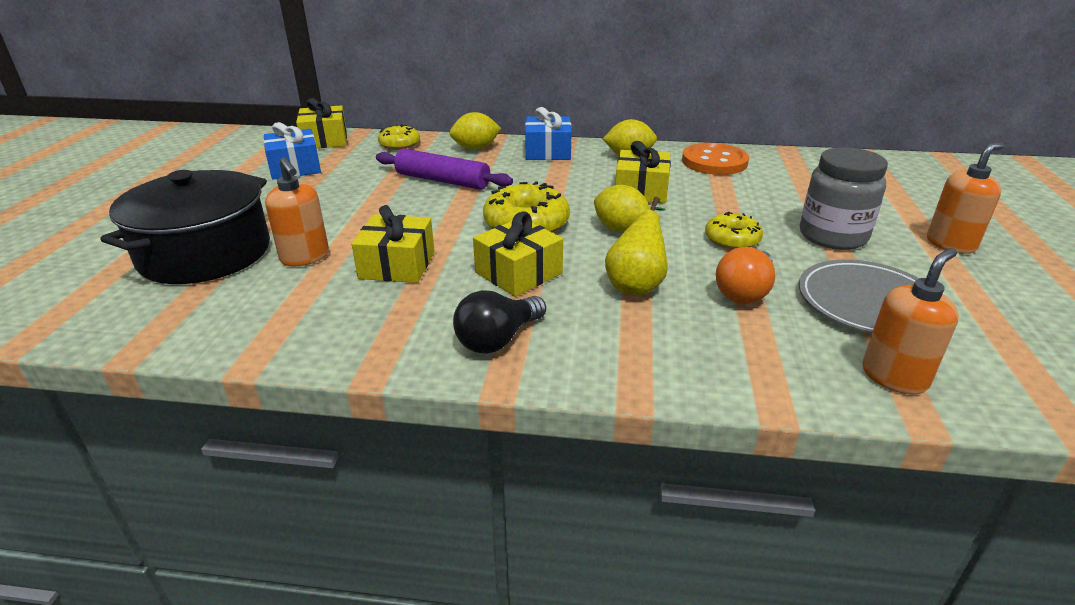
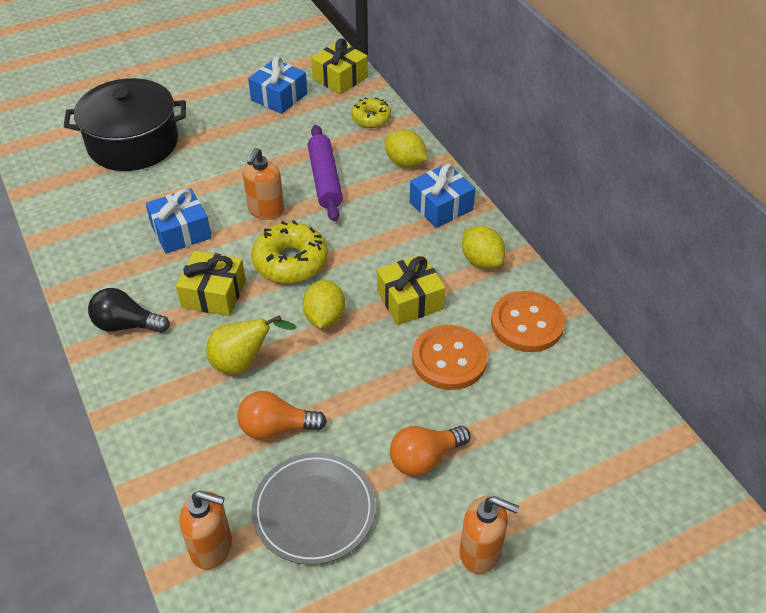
camera: 55 degrees right, 15 degrees up
orange soap dispenser [265,157,329,266] -> orange soap dispenser moved to [243,148,284,220]
yellow gift [352,205,435,283] -> blue gift [145,188,212,254]
yellow donut [705,212,763,249] -> none
grey jar [800,147,888,250] -> orange light bulb [390,426,471,476]
none -> orange button [412,325,488,390]

